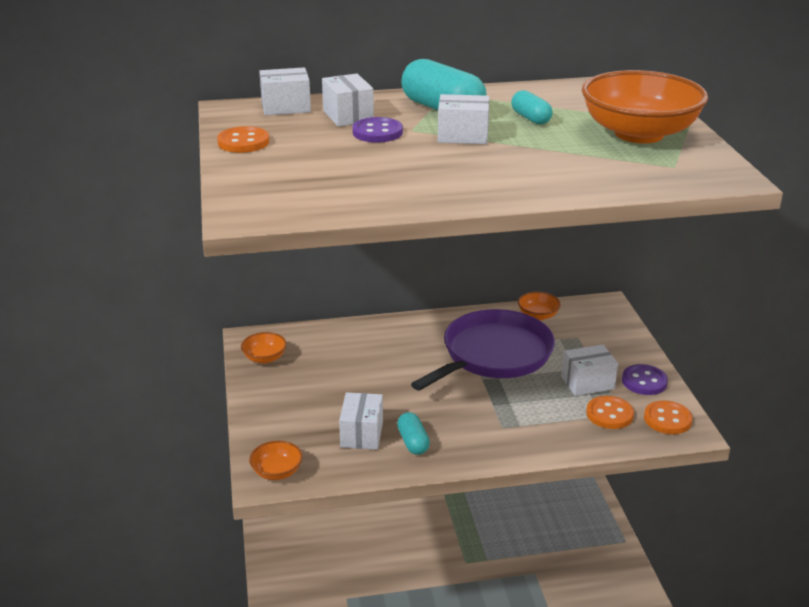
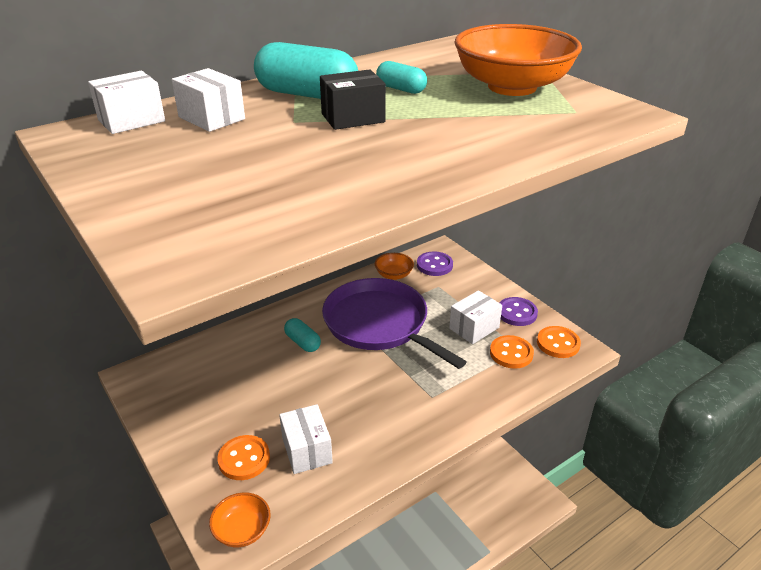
camera: 25 degrees left, 5 degrees up
orange button [217,126,269,153] -> orange button moved to [218,435,270,480]
orange bowl [241,332,287,364] -> none
purple button [352,117,403,143] -> purple button moved to [417,251,453,276]
turquoise capsule [397,412,430,455] -> turquoise capsule moved to [284,318,321,352]
purple pan [411,309,555,391] -> purple pan turned 60 degrees counterclockwise [322,278,466,369]
white box [438,94,489,144] -> black box [320,69,386,130]

